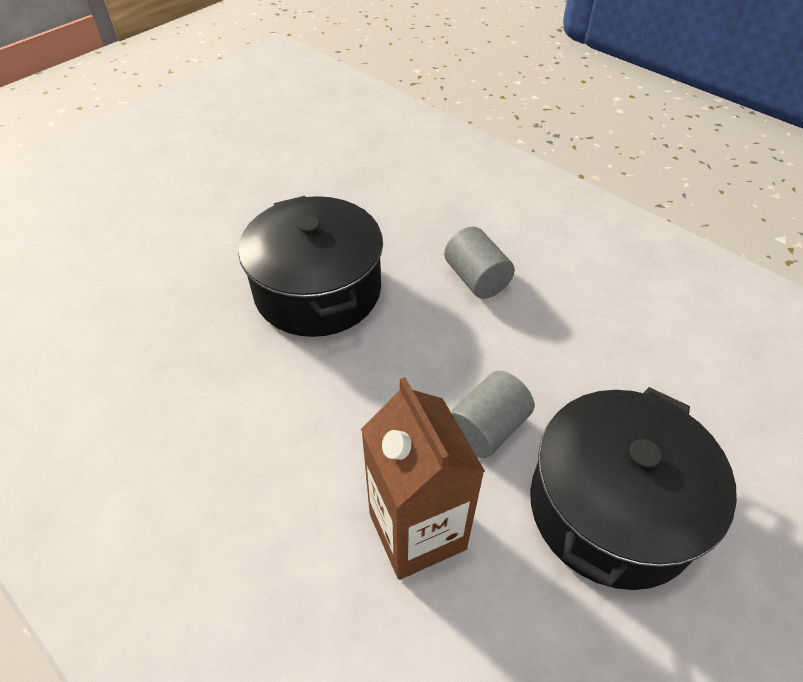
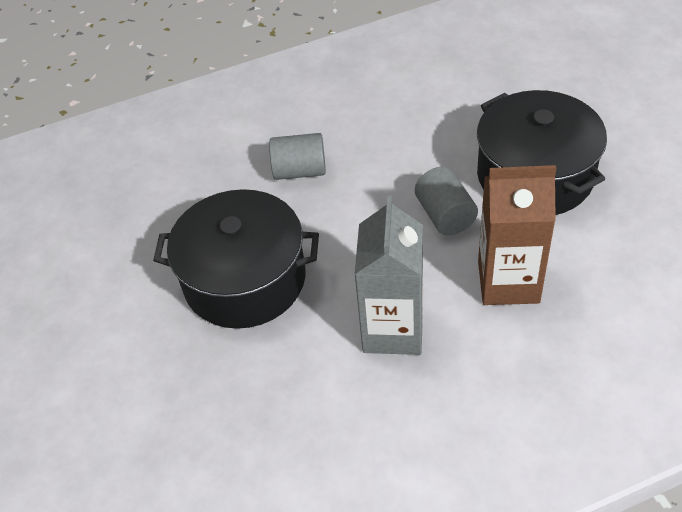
camera: 60 degrees left, 0 degrees up
none -> grey carton [355,195,423,355]

